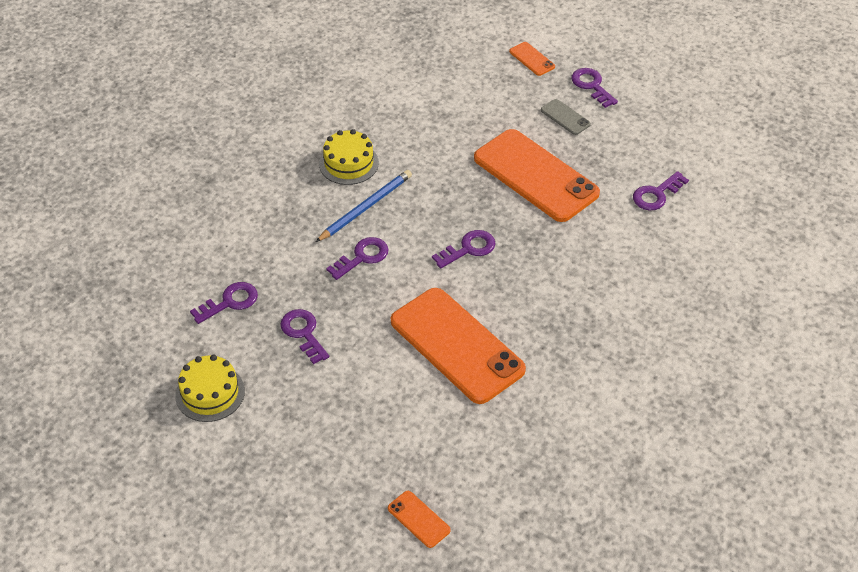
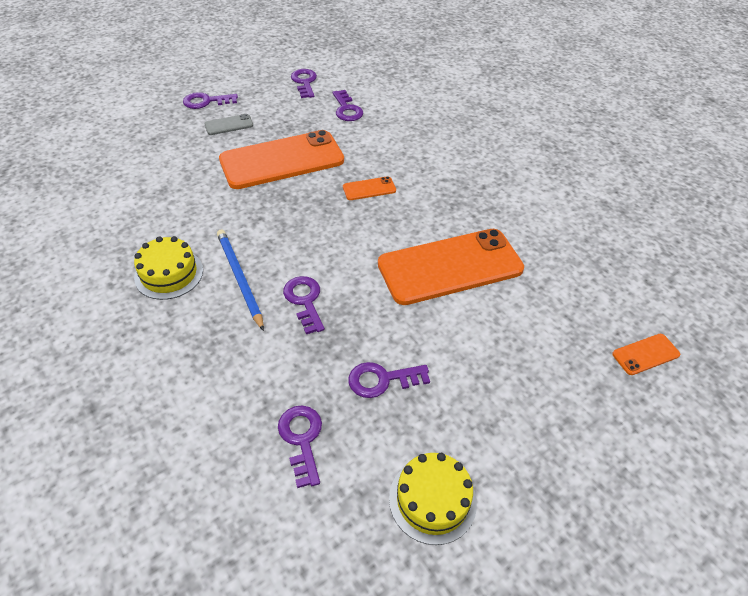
camera: 70 degrees left, 0 degrees up
purple key [432,230,496,268] -> purple key moved to [291,69,317,98]
orange phone [509,42,555,76] -> orange phone moved to [343,176,396,200]

